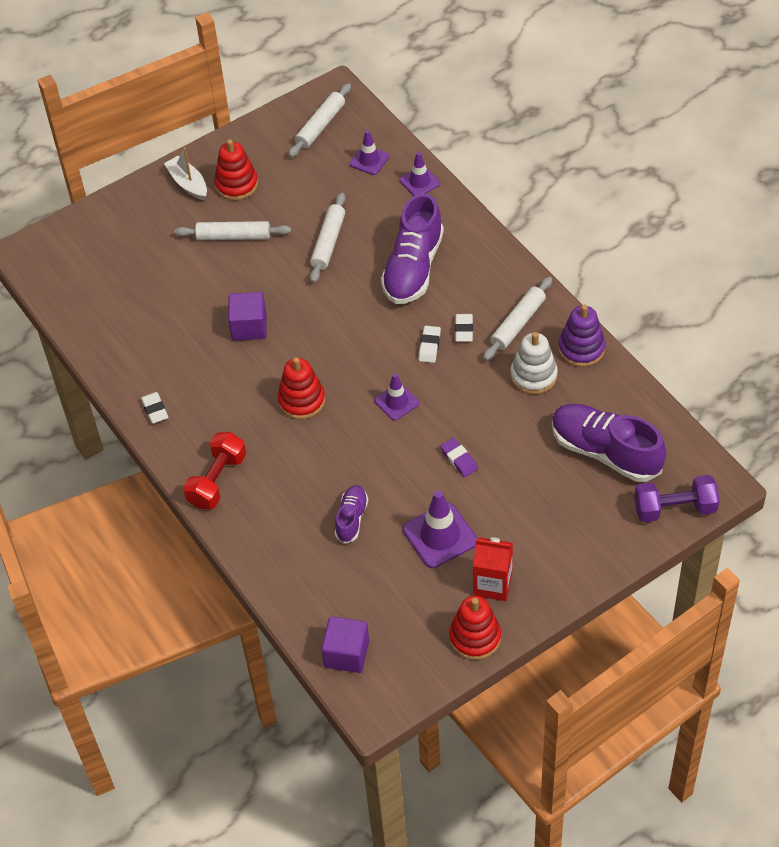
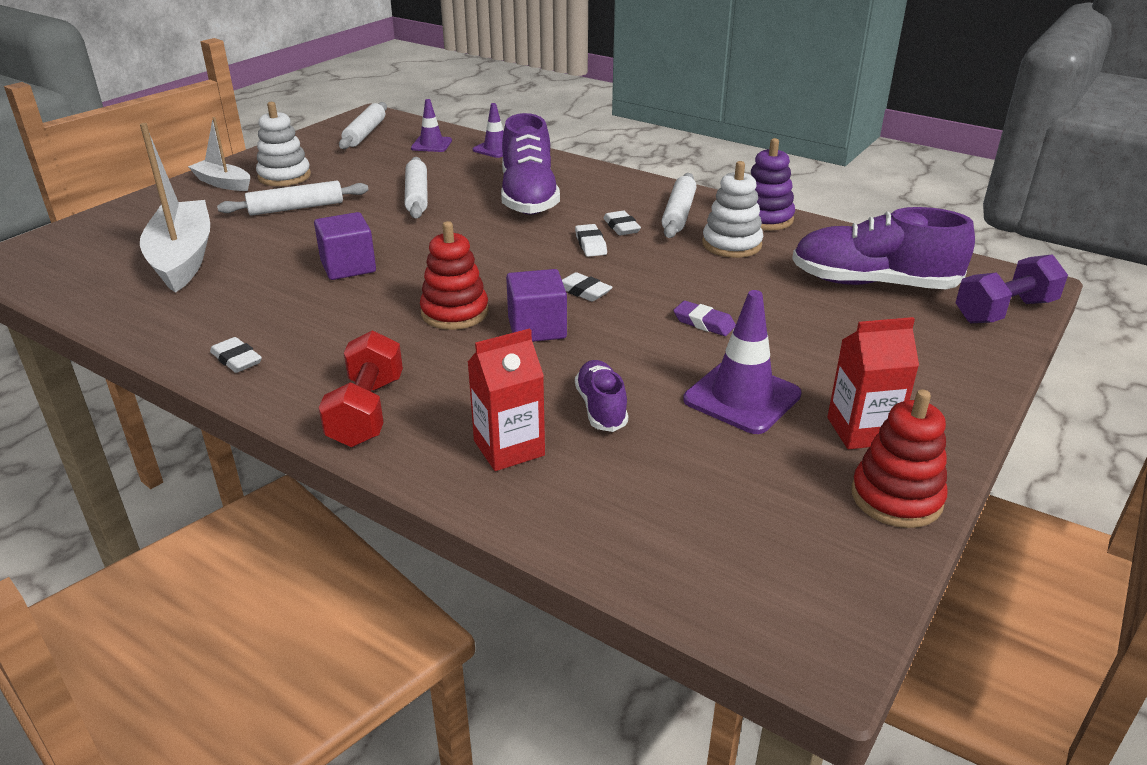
camera: 25 degrees left, 20 degrees down
red stacking toy [214,139,258,201] -> white stacking toy [256,102,311,186]
purple cube [321,616,369,673] -> purple cube moved to [506,269,567,342]
purple traffic cone [374,373,419,421] -> white eraser [562,272,613,302]
none -> white boat [140,123,210,293]
none -> red carton [468,328,545,471]

